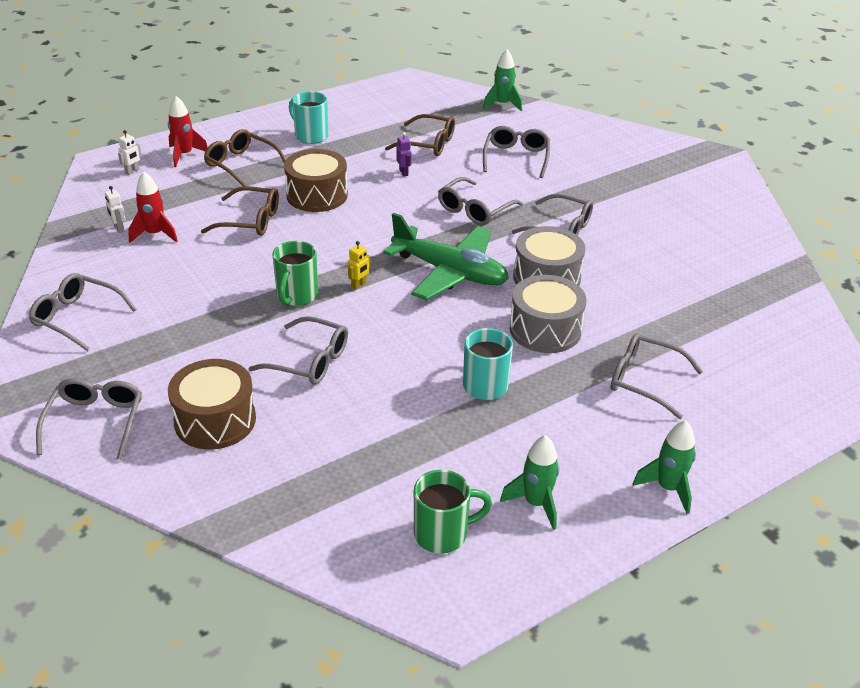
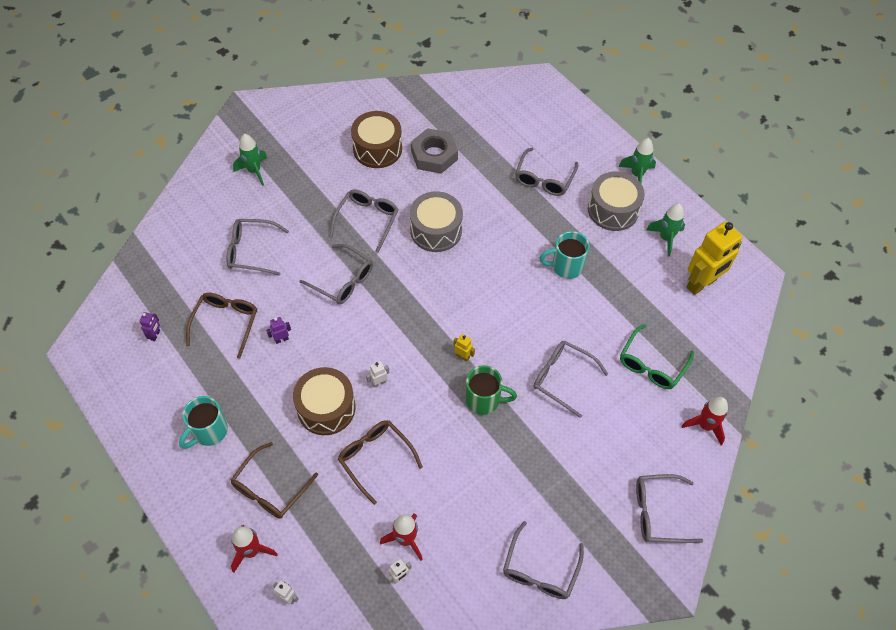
camera: 95 degrees left, 20 degrees up
brown drum [168,359,256,449] -> brown drum moved to [351,111,402,168]
brown glasses [201,186,279,236] -> brown glasses turned 45 degrees counterclockwise [338,420,423,505]
grey glasses [249,316,348,385] -> grey glasses turned 75 degrees counterclockwise [533,341,608,418]
green plane [383,213,509,300] -> none
green mug [414,470,492,554] -> yellow robot [687,221,742,295]
green rocket [483,49,522,111] -> green rocket moved to [233,134,267,186]
grey drum [510,275,586,353] -> grey drum moved to [588,171,645,231]
none -> purple robot [139,312,160,341]
none -> white robot [366,361,389,388]
none -> grey nut [411,128,458,174]
none -> green glasses [620,324,694,389]
none -> red rocket [681,397,728,445]

